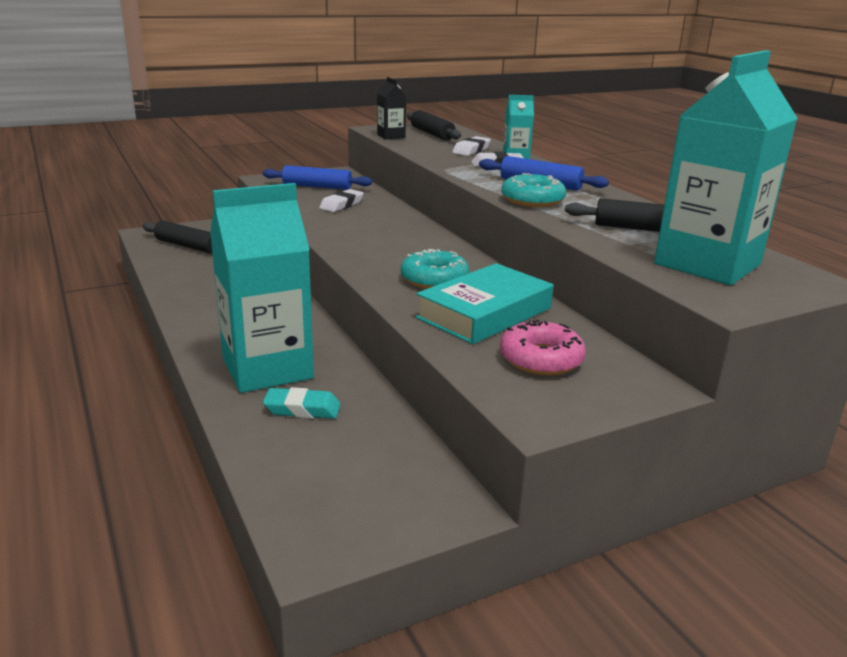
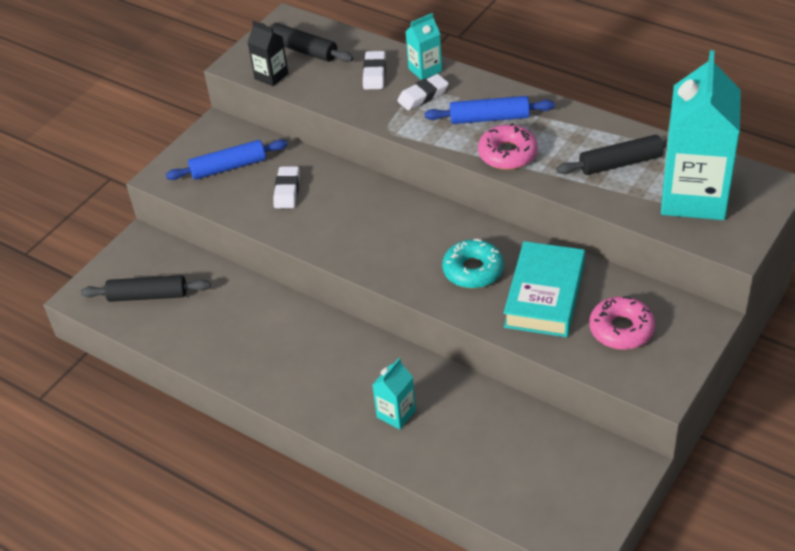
camera: 25 degrees left, 20 degrees up
turquoise carton [210,183,314,393] -> turquoise carton [372,358,416,429], size x0.45
turquoise eraser [263,387,341,419] -> none
turquoise donut [501,173,566,207] -> pink donut [478,123,538,170]

